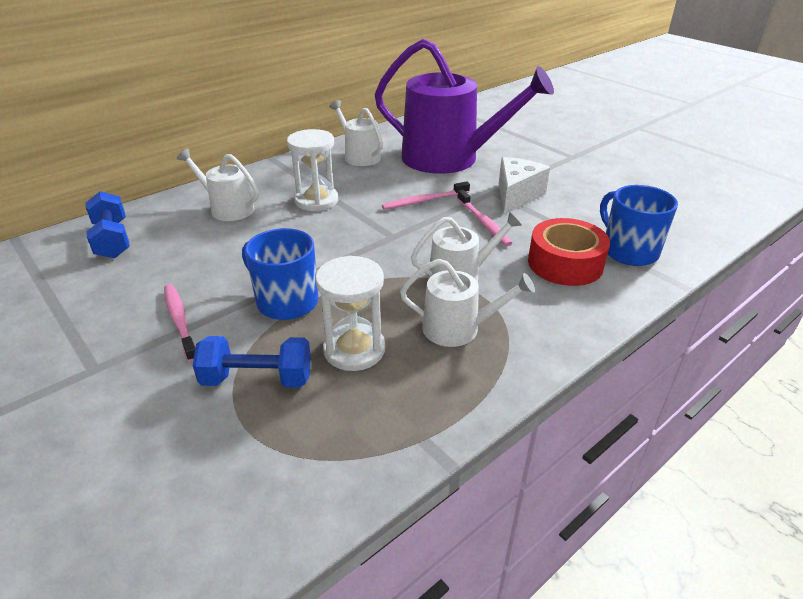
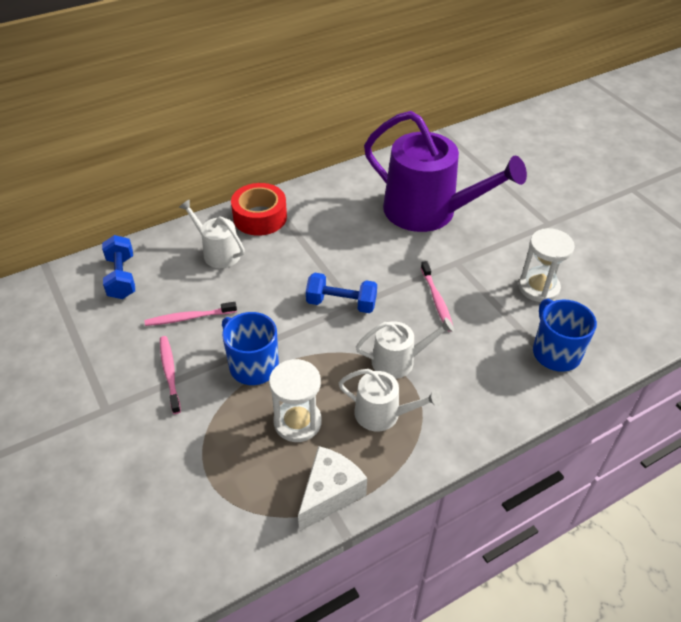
camera: 10 degrees right, 10 degrees up
blue dumbbell [193,336,311,388] -> blue dumbbell moved to [306,273,377,313]
white hourglass [287,129,338,211] -> white hourglass moved to [519,228,575,302]
white watering can [329,100,383,166] -> none
pink toothbrush [382,181,470,210] -> pink toothbrush moved to [145,302,237,326]
white cheese [499,157,550,215] -> white cheese moved to [298,446,367,532]
red tape [528,218,610,286] -> red tape moved to [231,183,287,236]

